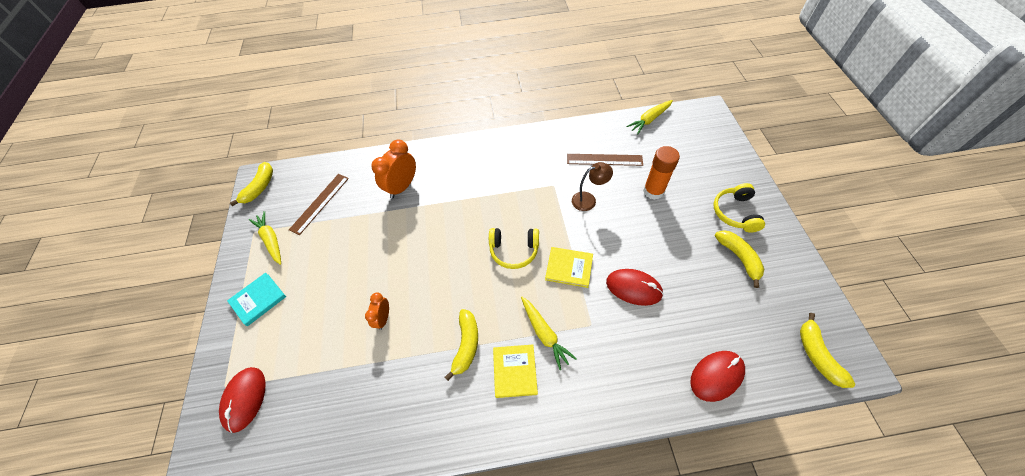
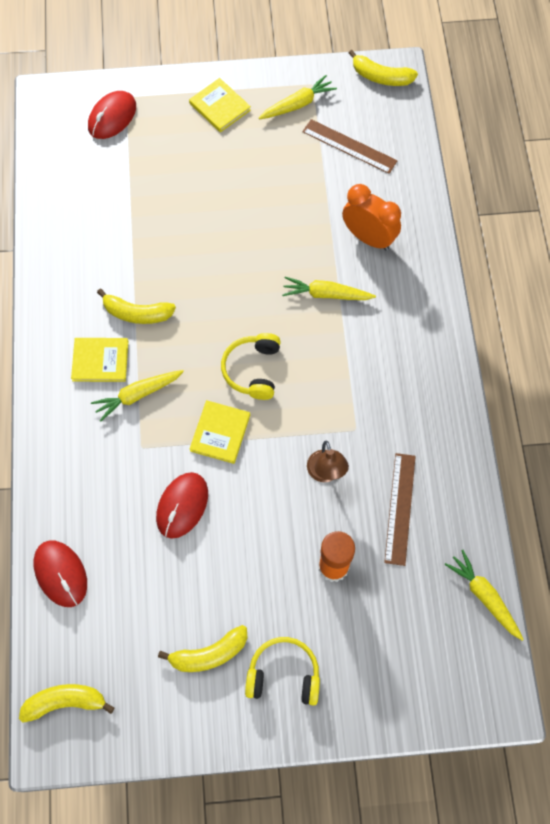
camera: 90 degrees right, 10 degrees up
red mouse [219,367,266,433] -> red mouse turned 60 degrees counterclockwise [88,91,136,139]
turquoise book [227,273,286,326] -> yellow book [189,78,251,132]
orange clock [365,293,389,330] -> none
none -> yellow carrot [282,277,376,300]

